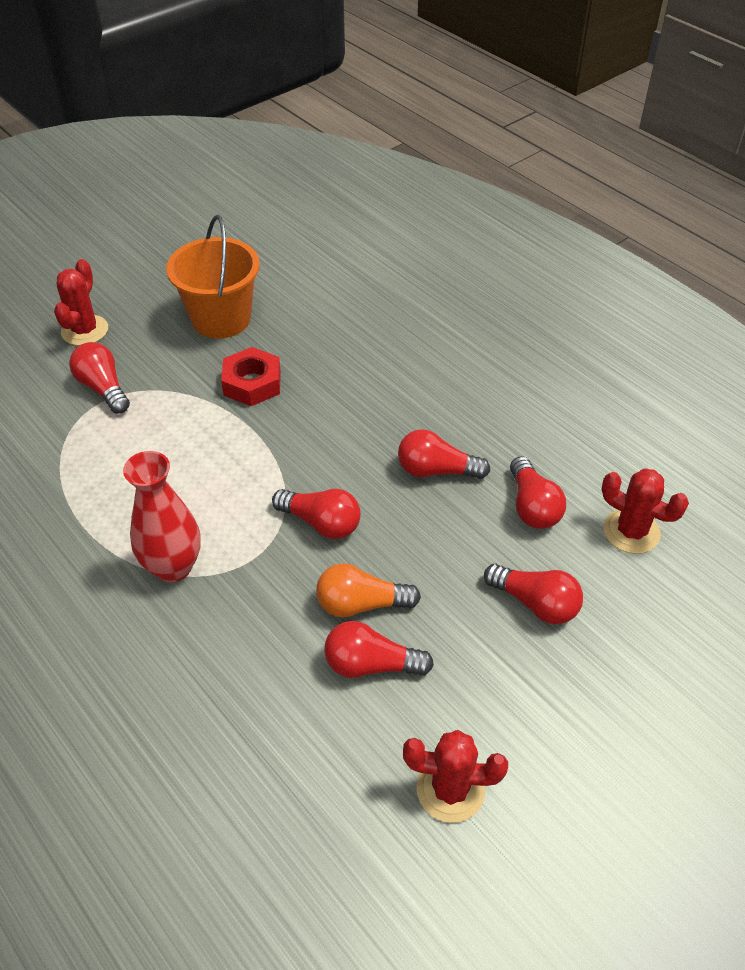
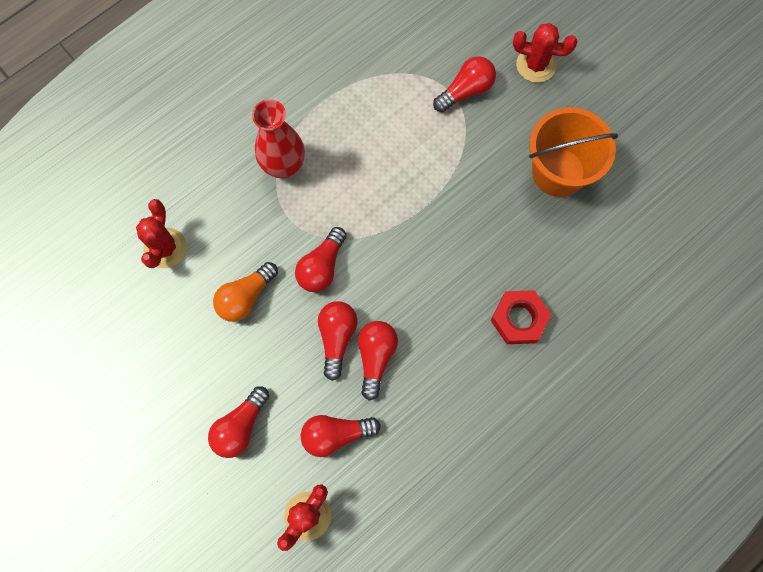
camera: 90 degrees right, 25 degrees up
red nut [221,347,281,406] -> red nut moved to [490,290,551,344]
orange light bulb [316,563,421,618] -> orange light bulb turned 135 degrees counterclockwise [213,262,278,322]
red light bulb [324,621,434,678] -> red light bulb moved to [318,301,358,381]
red cactus [403,730,508,823] -> red cactus moved to [136,199,187,268]

